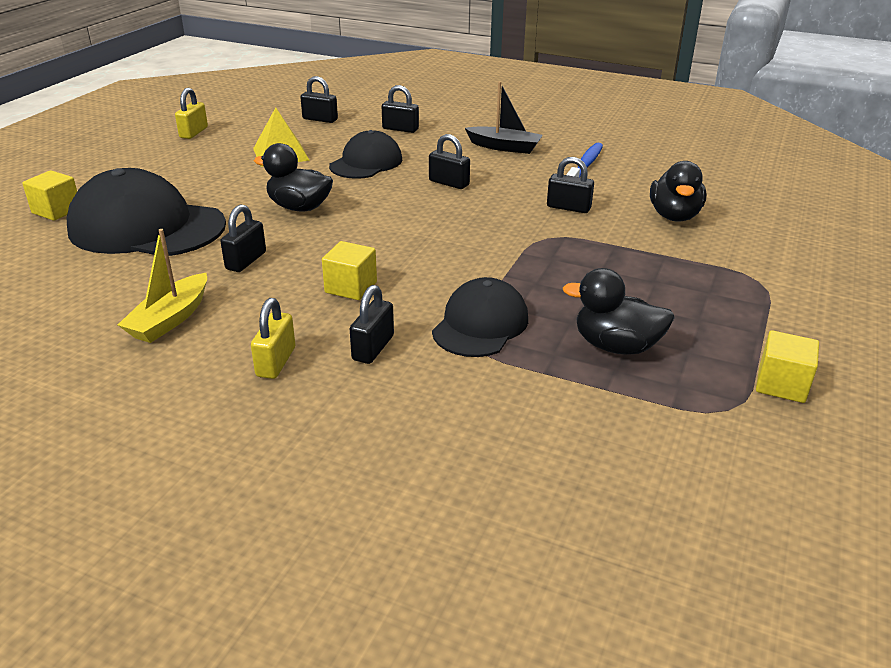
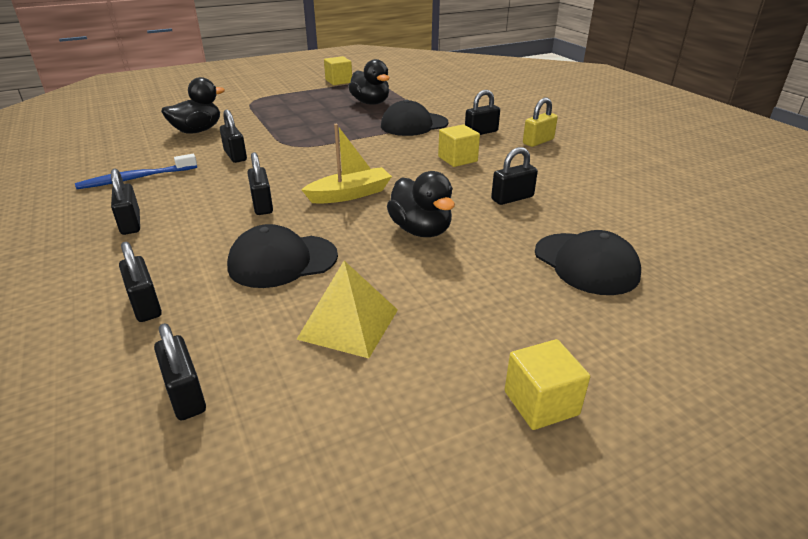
camera: 140 degrees left, 0 degrees up
yellow cube [22,170,77,221] -> yellow cube moved to [505,339,590,430]
black cap [67,168,226,256] -> black cap [535,230,641,295], size x0.60
yellow boat [118,229,207,343] -> yellow boat moved to [301,124,392,204]
yellow padlock [175,88,208,139] -> none
black boat [465,82,543,154] -> black padlock [111,169,140,235]

